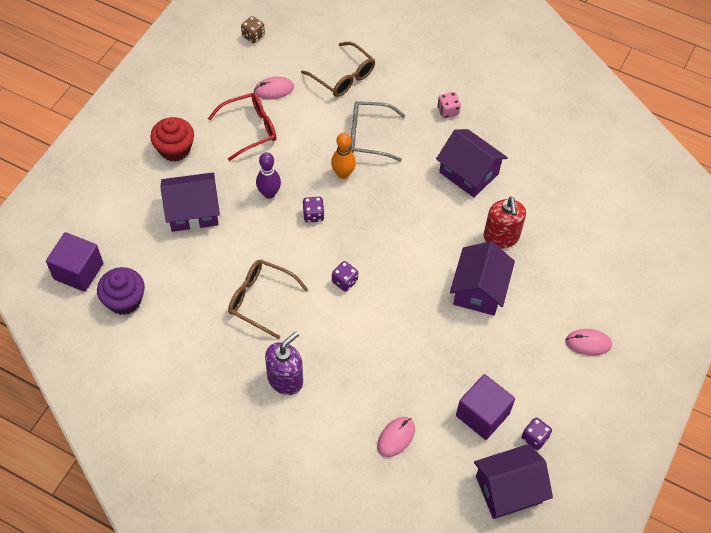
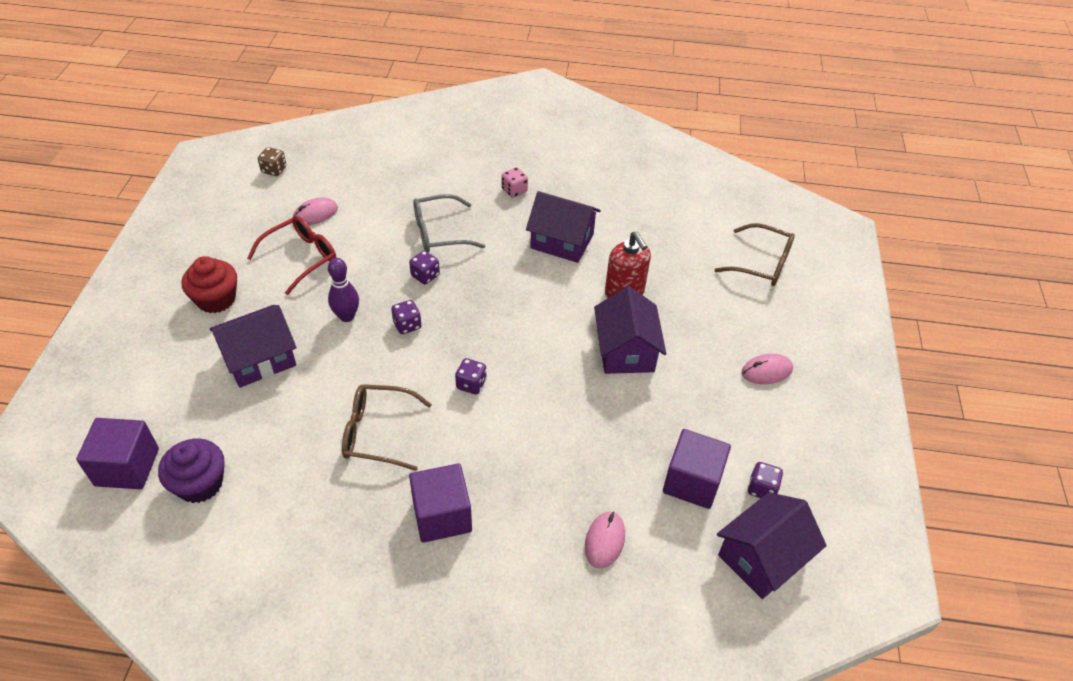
camera: 20 degrees left, 10 degrees down
purple soap dispenser [265,332,303,395] -> purple cube [409,464,472,543]
brown glasses [301,42,375,97] -> brown glasses moved to [715,223,795,286]
orange bowling pin [331,132,356,179] -> purple dice [409,251,440,284]

